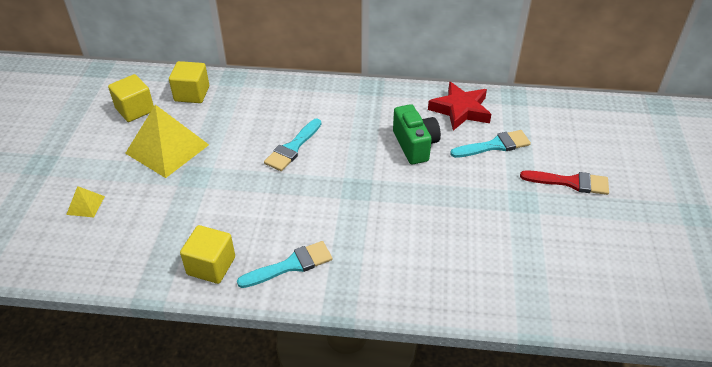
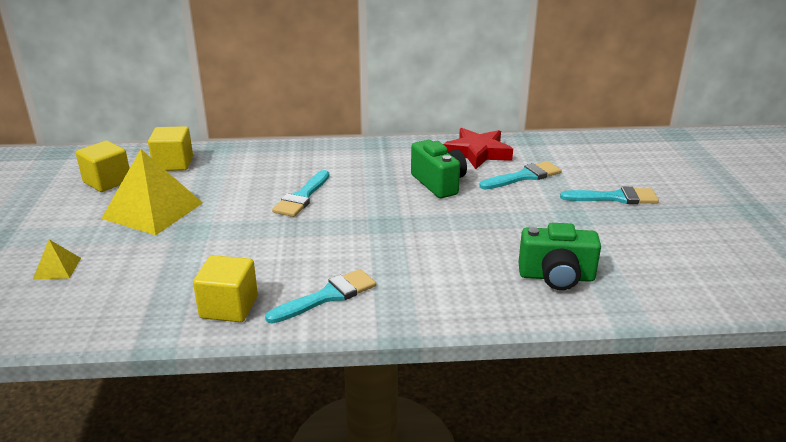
camera: 10 degrees left, 15 degrees down
red brush [520,170,609,195] -> turquoise brush [560,187,659,204]
none -> green camera [518,223,601,290]

